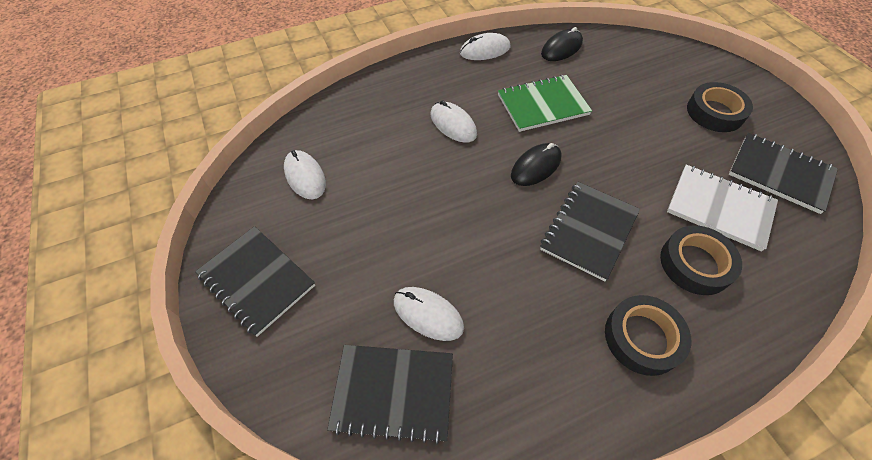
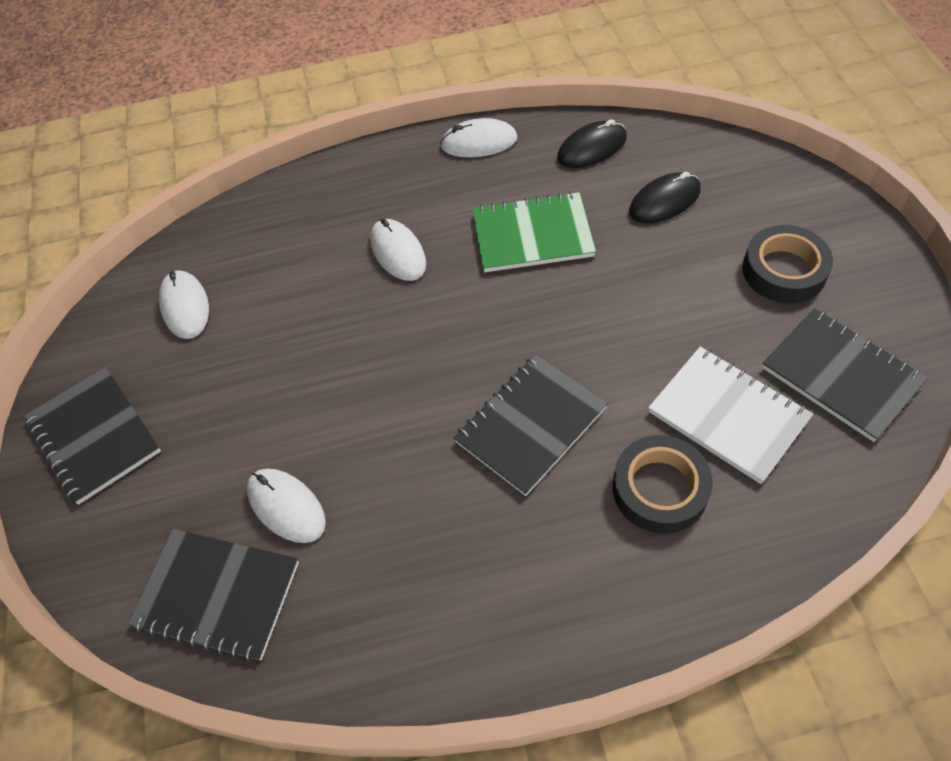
camera: 15 degrees right, 0 degrees up
black mouse [511,143,562,186] -> black mouse moved to [629,172,701,223]
black tape [605,295,691,376] -> none

